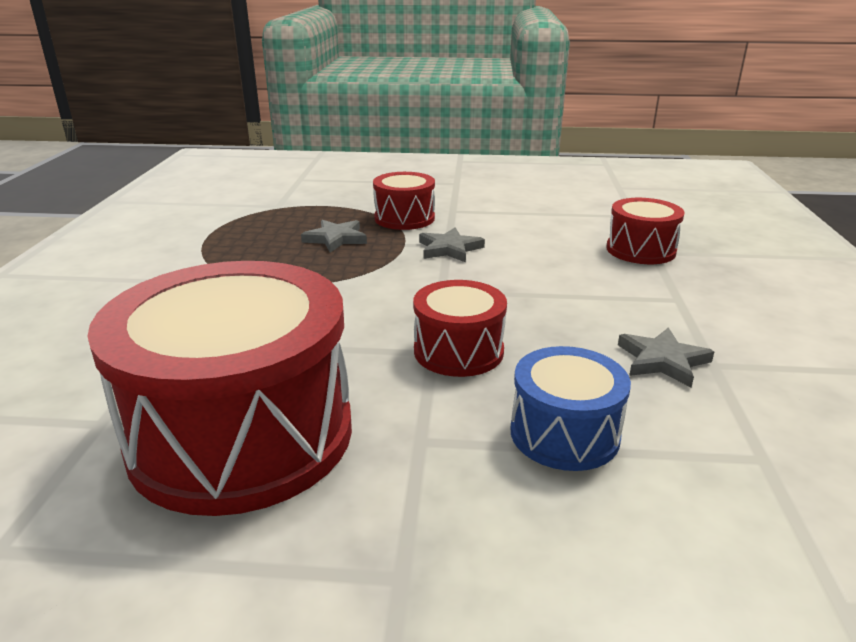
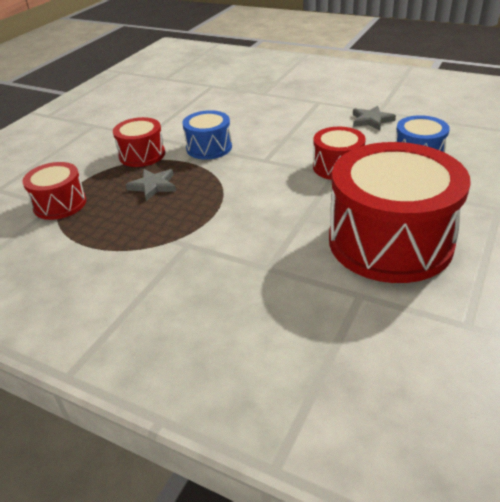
camera: 65 degrees left, 10 degrees up
grey star [419,227,485,262] -> blue drum [183,110,232,159]
red drum [606,198,685,264] -> red drum moved to [22,162,86,220]

